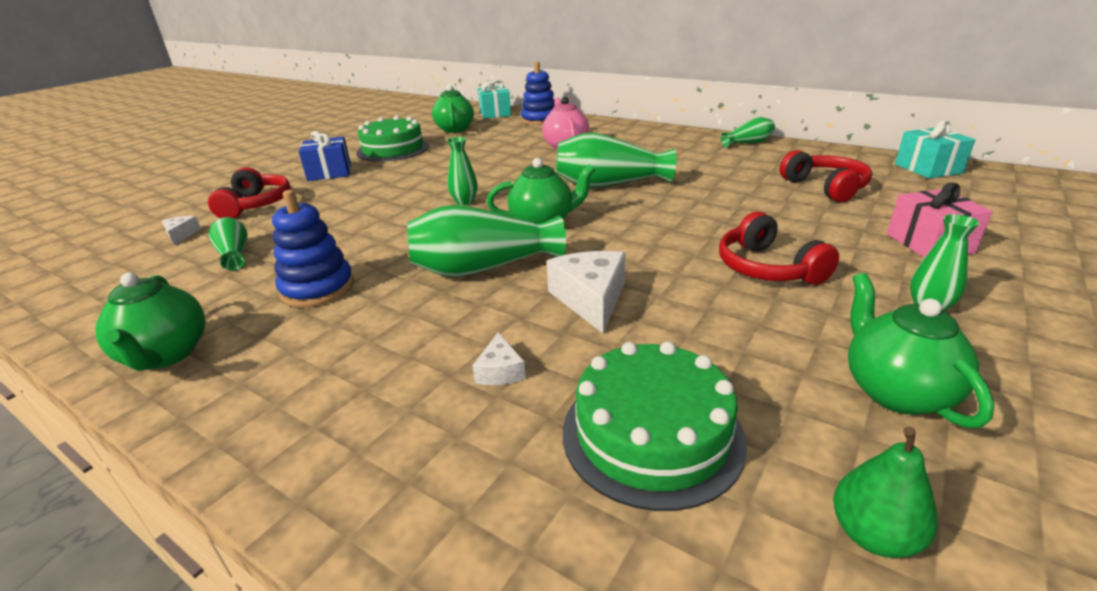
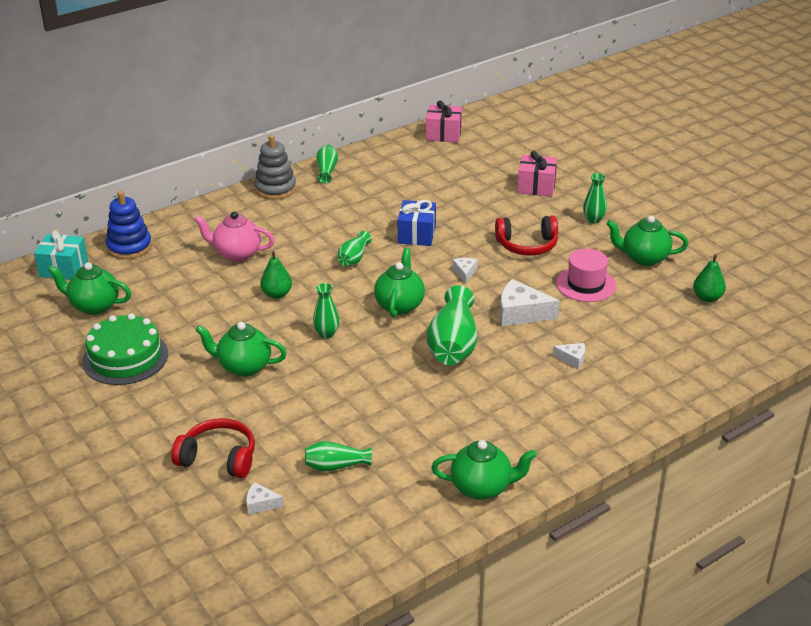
camera: 70 degrees left, 5 degrees up
blue stacking toy [272,190,354,307] -> none
blue gift [299,131,351,181] -> blue gift moved to [398,200,436,246]
green vase [556,133,676,188] -> green vase [338,231,372,266], size x0.54
green cake [563,341,747,511] -> none
red headphones [780,150,872,202] -> none
turquoise gift [895,120,975,178] -> pink gift [426,100,462,143]
none -> green teapot [196,322,287,377]
none -> grey stacking toy [254,135,296,199]
none -> green pear [260,251,292,299]
none -> white cheese [452,258,478,284]
none -> pink hat [556,249,616,302]

